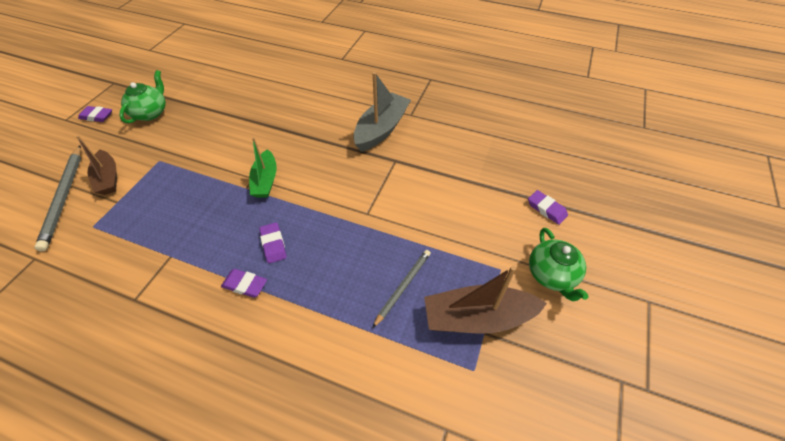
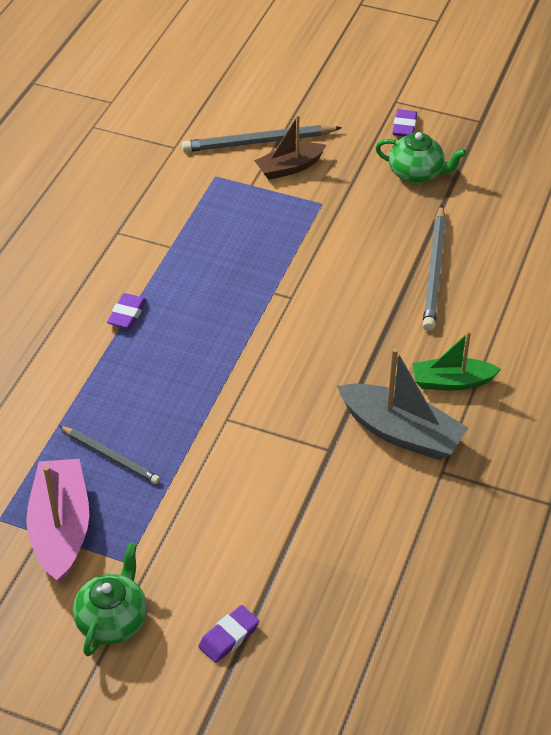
camera: 90 degrees right, 5 degrees down
green boat [249,137,277,198] -> green boat moved to [413,331,501,391]
purple eraser [259,222,287,264] -> none
brown boat [424,266,547,334] -> pink boat [26,459,89,583]
green teapot [529,228,589,301] -> green teapot turned 120 degrees clockwise [73,543,147,656]
none -> grey pencil [423,205,446,331]

